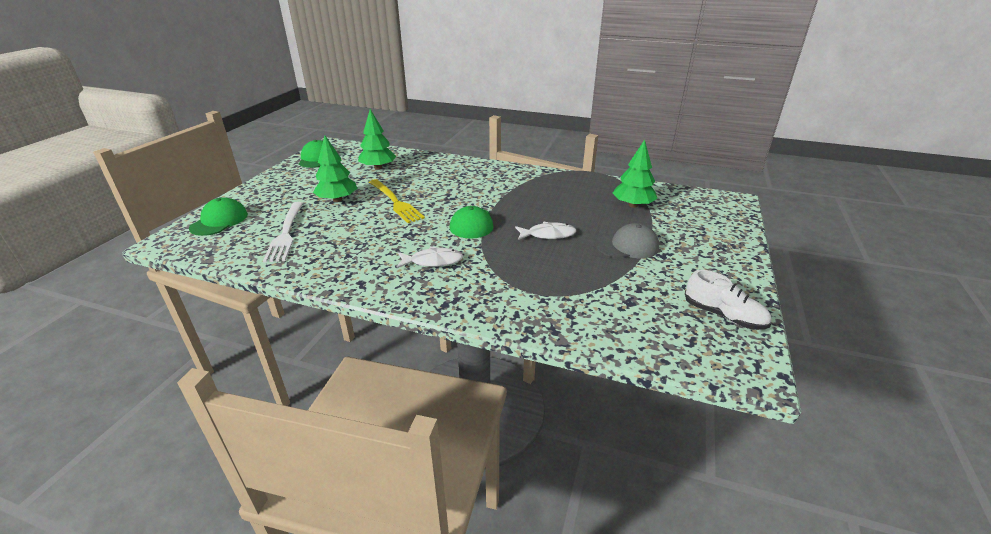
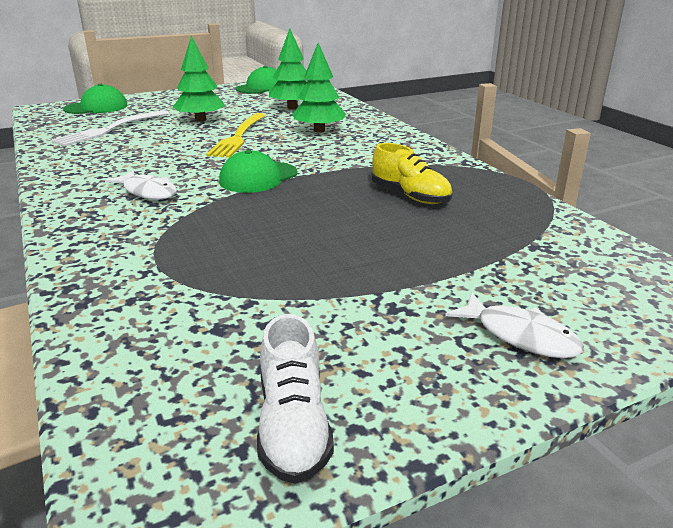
camera: 45 degrees right, 5 degrees down
white fish [515,222,576,240] -> white fish moved to [445,292,584,358]
grey cap [596,223,659,258] -> none
green tree [613,139,658,208] -> green tree moved to [293,43,346,133]
none -> yellow shoe [371,143,452,204]

